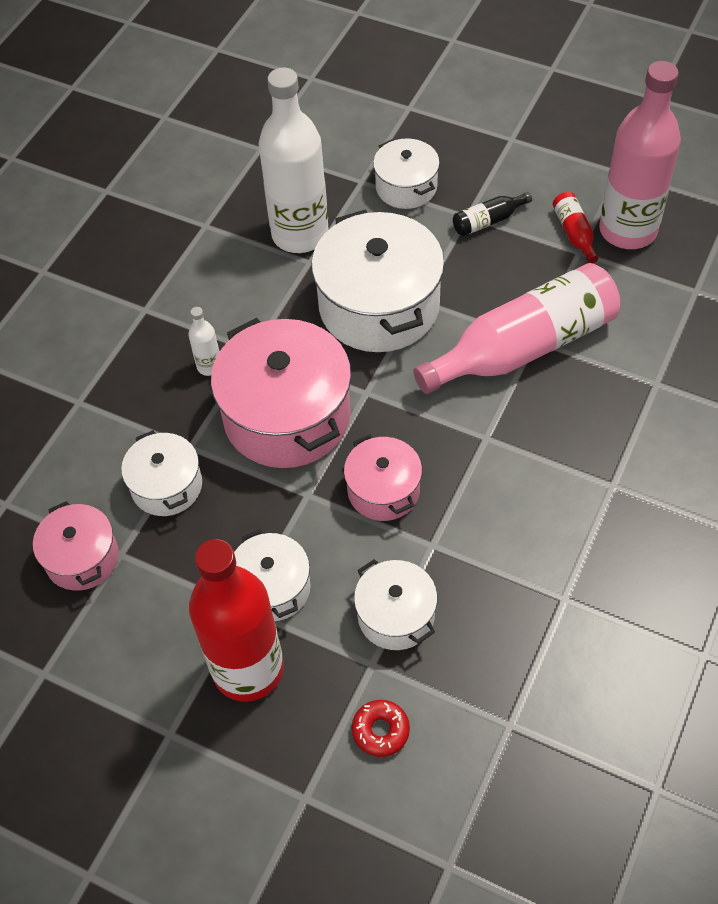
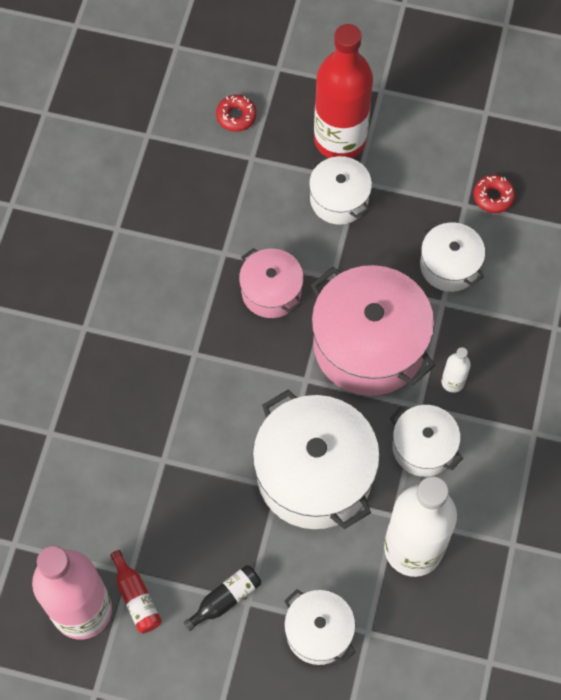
camera: 165 degrees right, 10 degrees up
pink pot [33,501,119,591] -> red donut [473,175,515,213]
white pot [354,559,438,650] -> white pot moved to [390,405,463,477]
pink bottle [413,263,620,394] -> none

